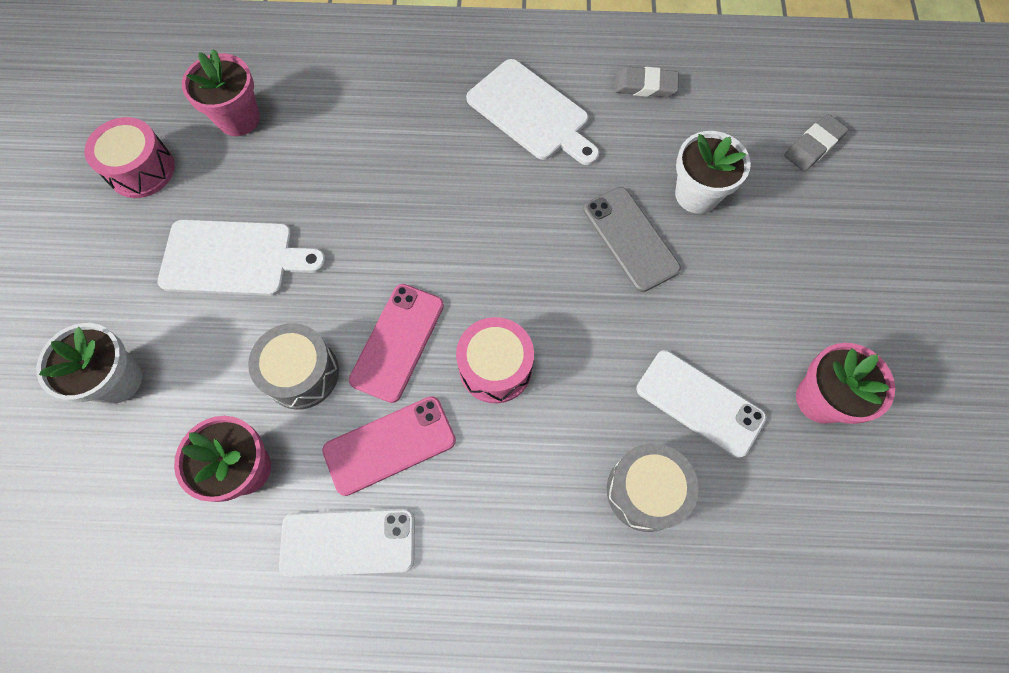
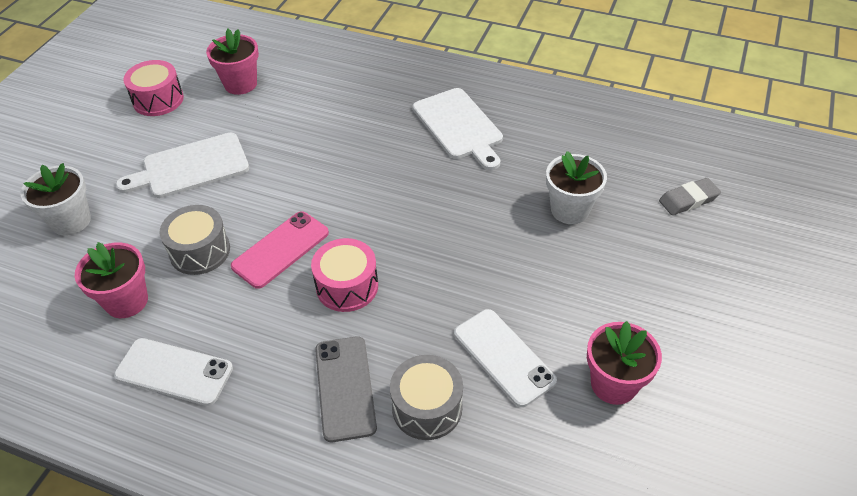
camera: 20 degrees right, 20 degrees down
white cutting board [158,219,326,296] -> white cutting board turned 135 degrees clockwise [116,133,249,198]
pink phone [322,396,456,496] -> none
grey phone [583,187,681,292] -> grey phone moved to [315,336,377,442]
grey eraser [614,66,679,97] -> none

